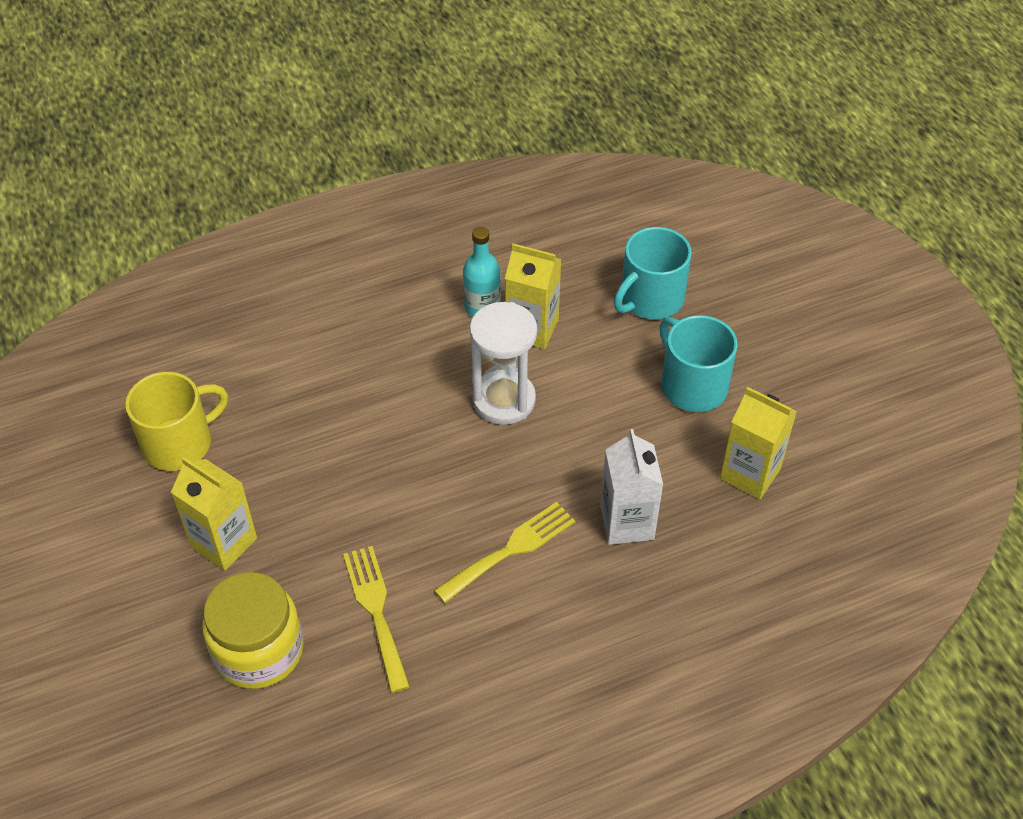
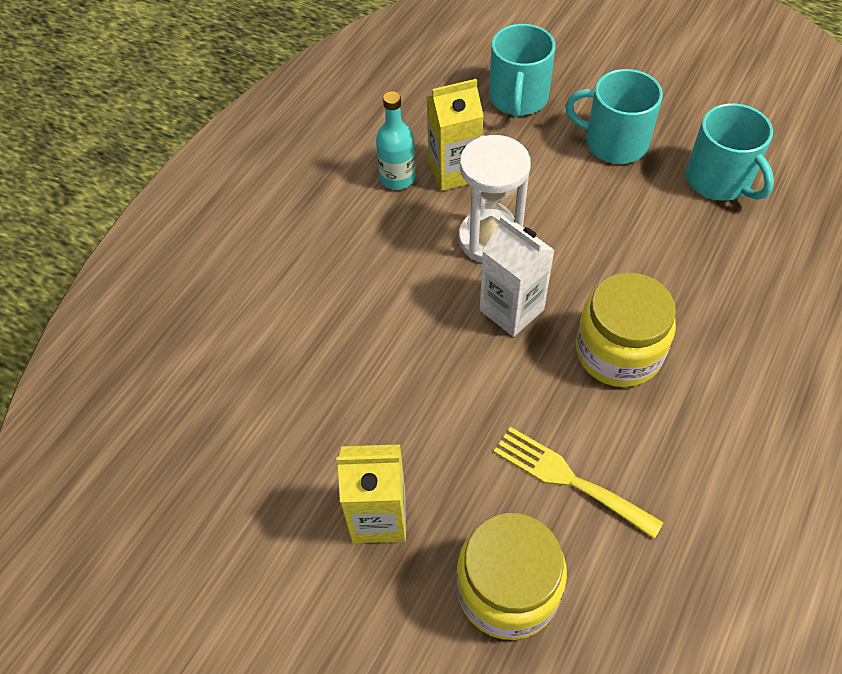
camera: 35 degrees left, 5 degrees up
yellow mug [125,372,228,471] -> none
yellow fork [434,502,575,603] -> yellow jar [576,273,676,387]
white carton [600,429,663,545] -> white carton moved to [480,216,555,337]
yellow carton [720,387,797,499] -> turquoise mug [686,103,774,201]

